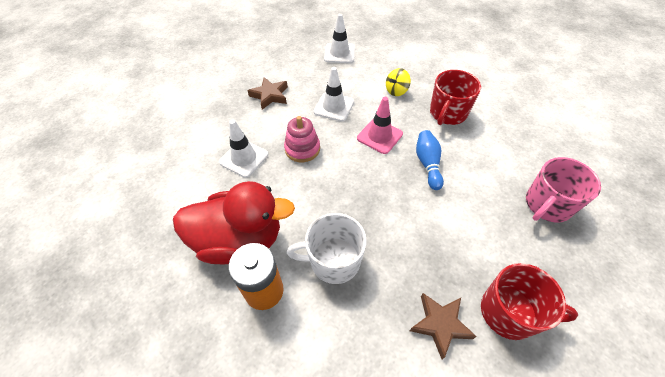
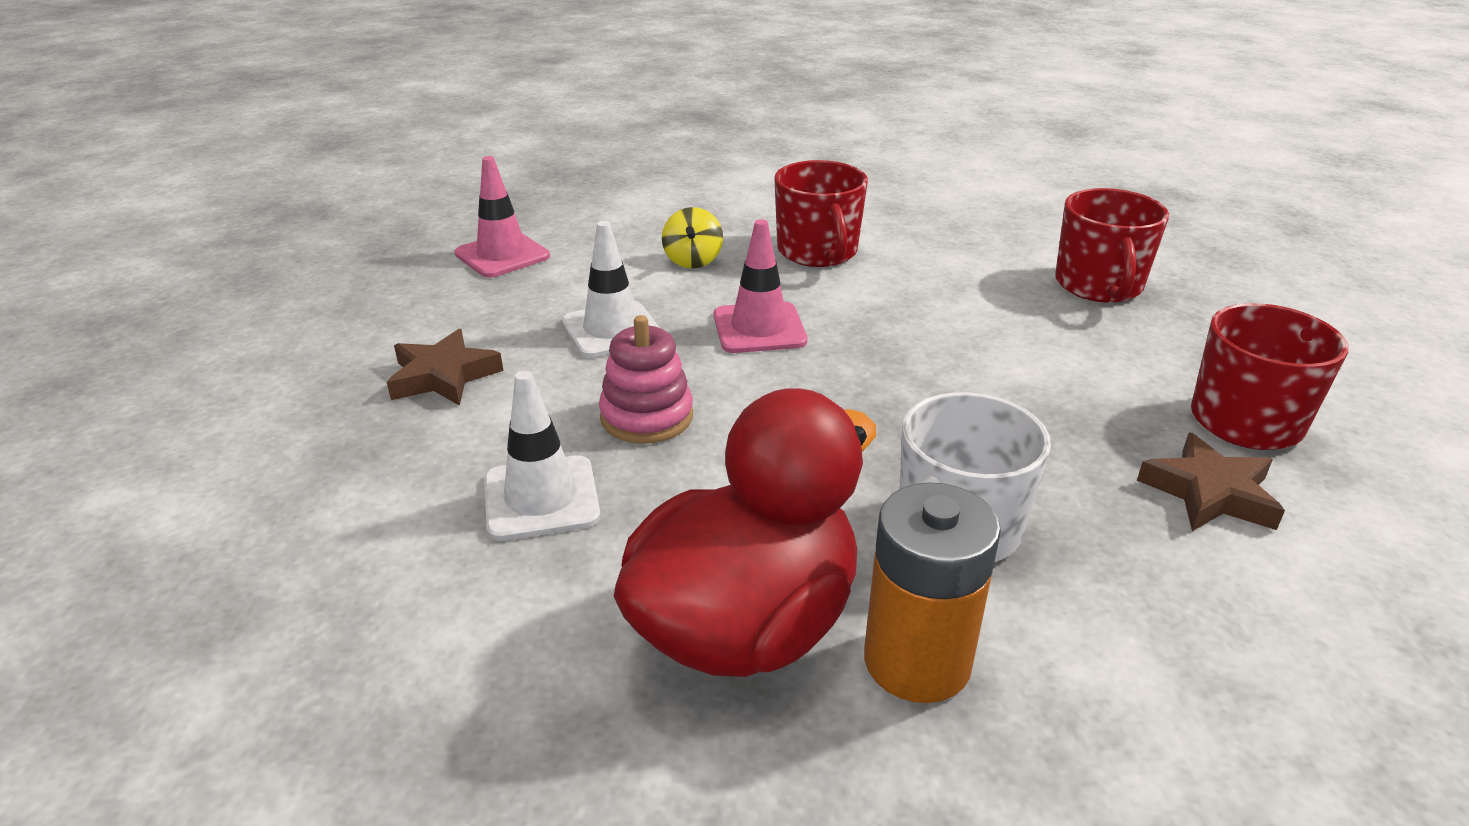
camera: 45 degrees left, 20 degrees down
white traffic cone [324,14,355,63] -> pink traffic cone [455,156,550,278]
blue bowling pin [416,130,444,190] -> none
pink mug [526,157,601,223] -> red mug [1055,188,1169,303]

